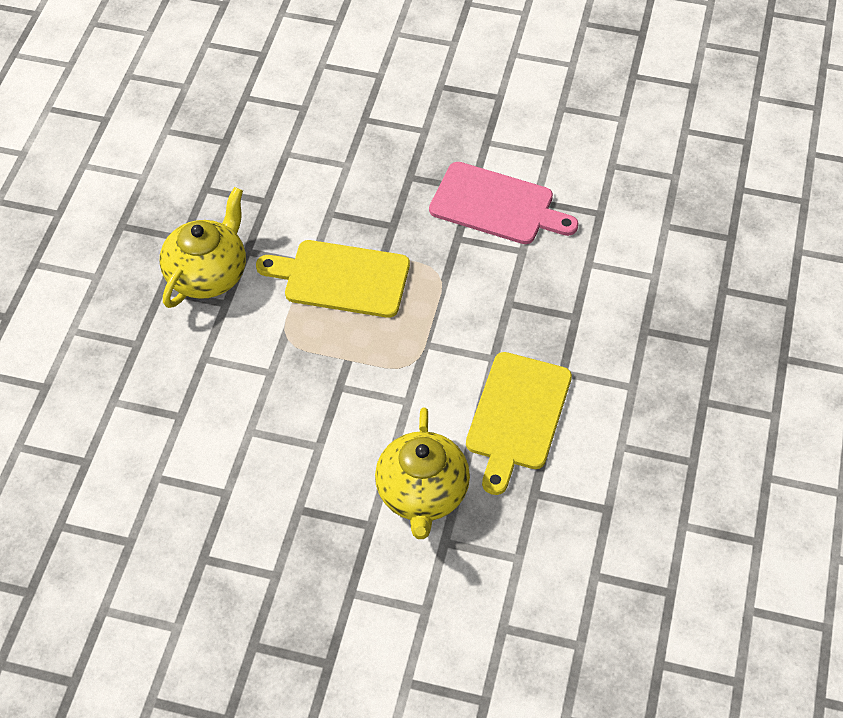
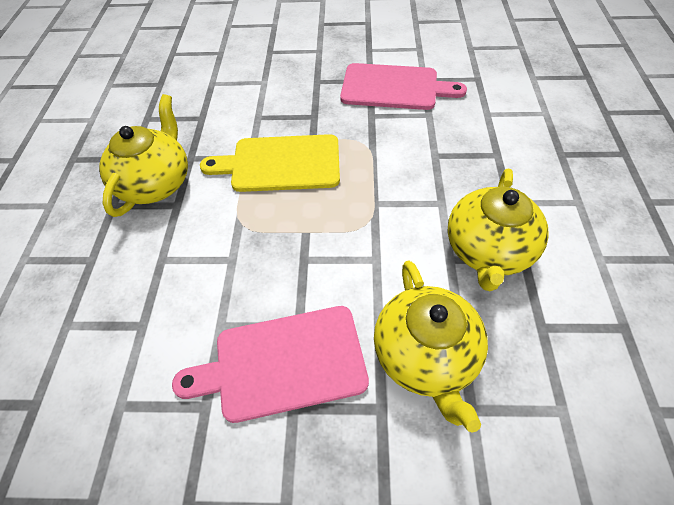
camera: 10 degrees left, 0 degrees up
yellow cutting board [466,352,572,495] -> yellow teapot [447,169,549,291]
none -> pink cutting board [172,306,369,423]

